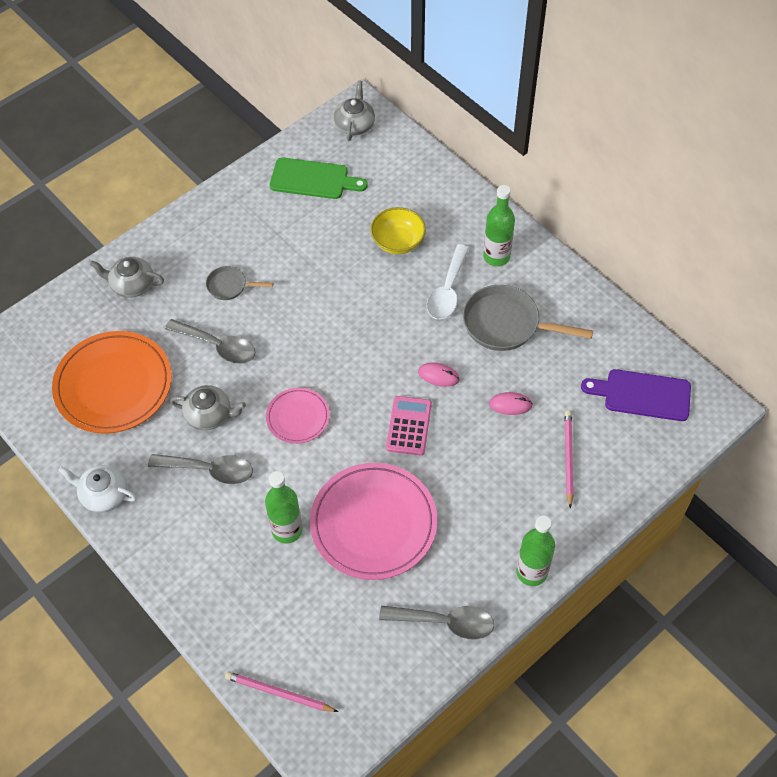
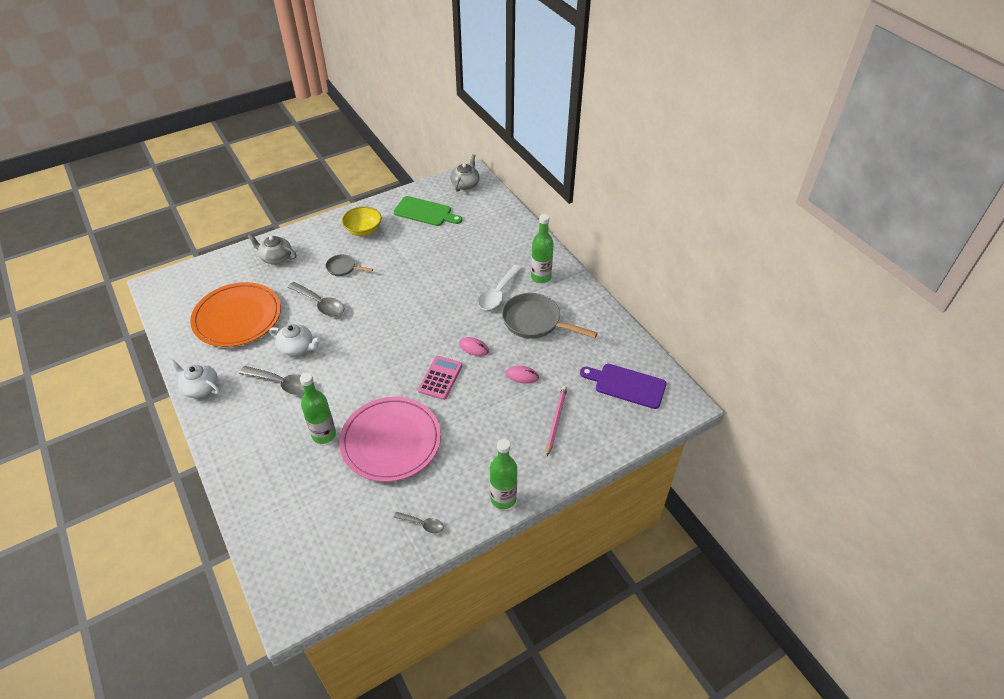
camera: 10 degrees right, 10 degrees down
grey teapot [170,385,246,430] -> white teapot [269,324,320,356]
pink pencil [225,671,338,712] -> none
pink plate [266,388,330,444] -> none
yellow bowl [370,207,426,254] -> yellow bowl moved to [342,206,382,236]
grey spoon [379,606,494,639] -> grey spoon [393,512,444,533], size x0.56

